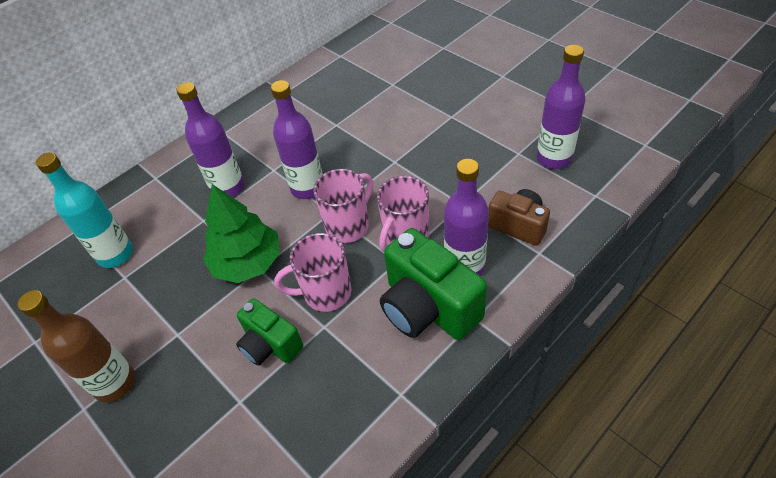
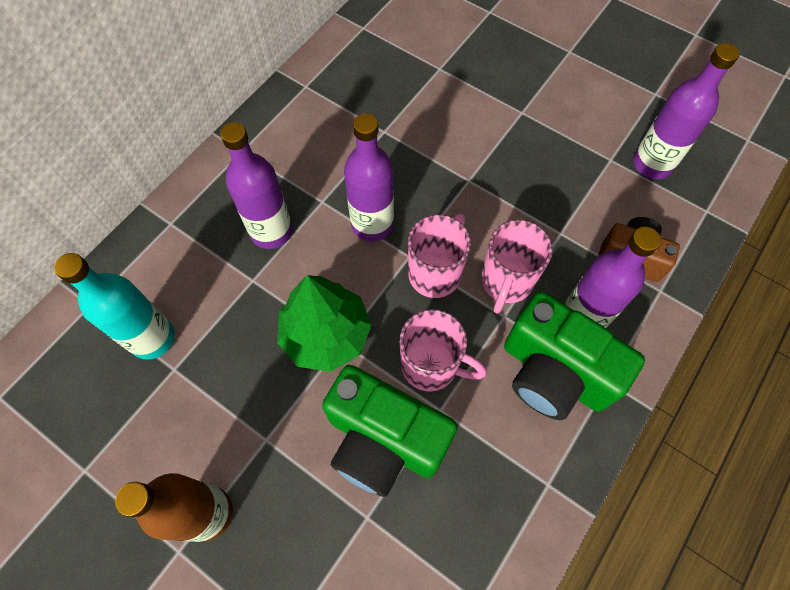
camera: 15 degrees left, 15 degrees up
green camera [236,298,303,366] -> green camera [322,365,458,497], size x1.65
pink mug [274,233,352,312] -> pink mug turned 135 degrees counterclockwise [400,309,487,392]

